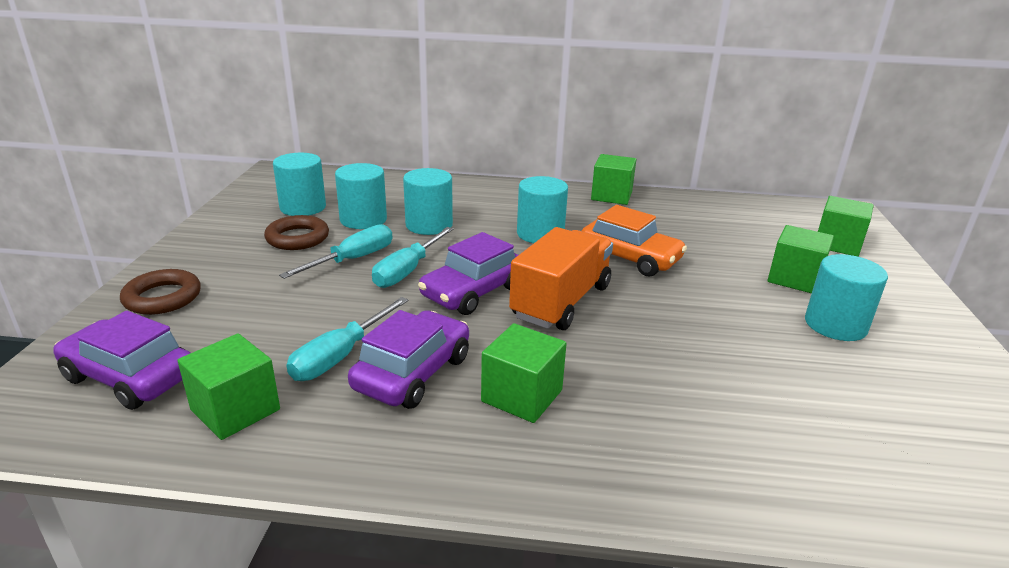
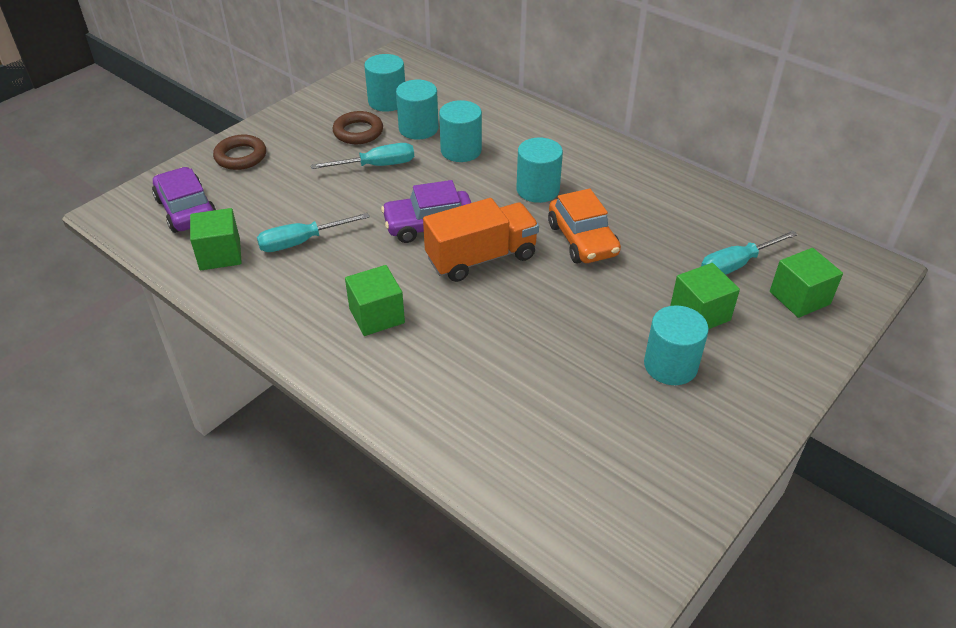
camera: 35 degrees right, 15 degrees up
purple car [348,310,469,409] -> none
turquoise screwdriver [372,227,453,288] -> turquoise screwdriver moved to [701,231,798,275]
green cube [591,154,636,205] -> none

